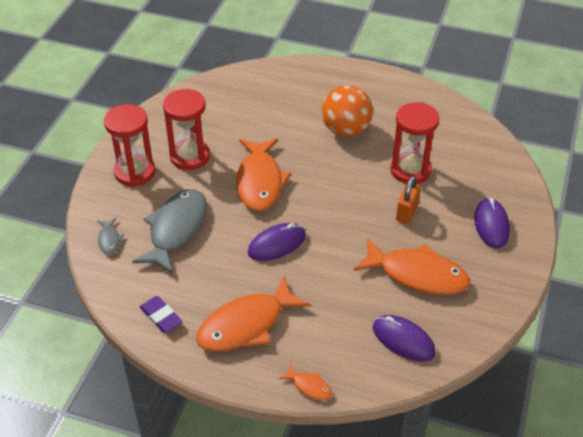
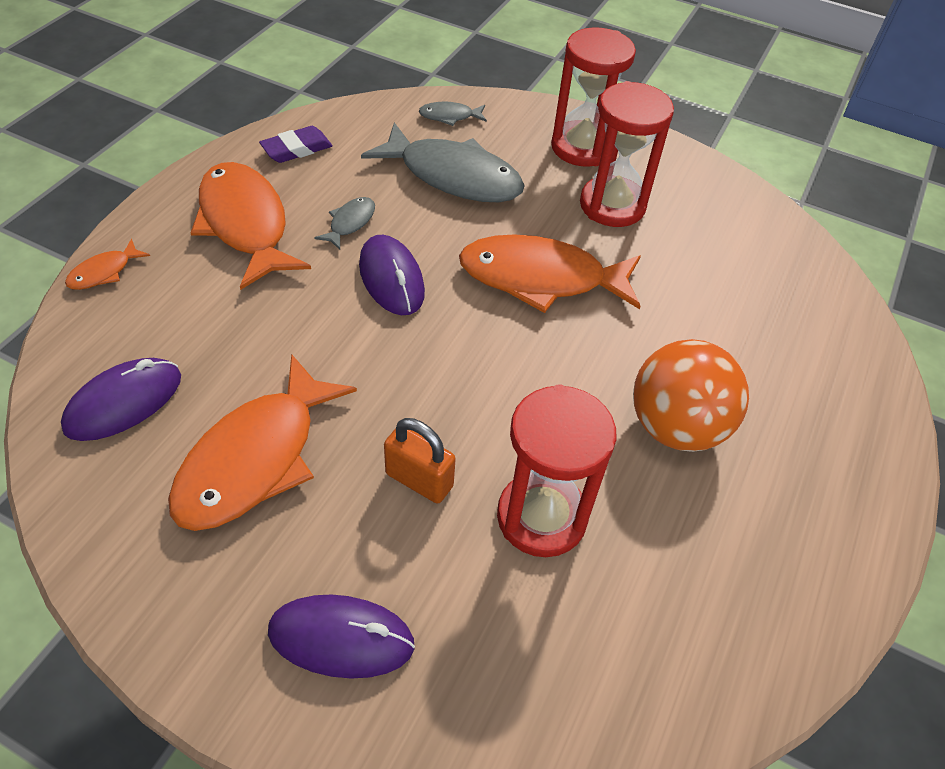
camera: 95 degrees right, 5 degrees up
none -> grey fish [314,197,375,250]

